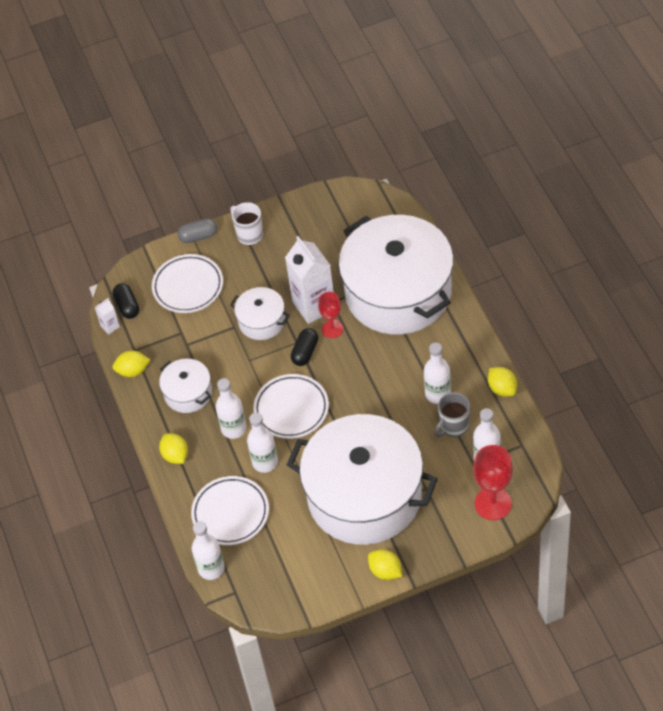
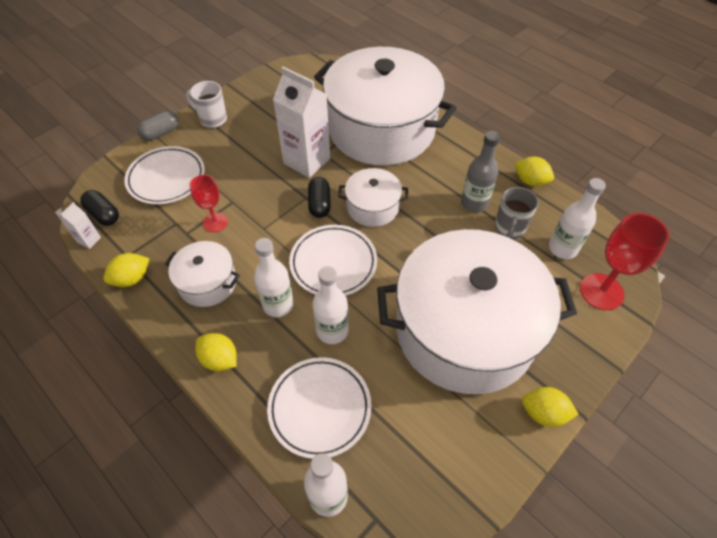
camera: 30 degrees left, 0 degrees up
white pot [230,287,290,340] -> white pot moved to [338,168,408,227]
red goblet [318,292,343,338] -> red goblet moved to [190,174,228,232]
white bottle [424,343,451,404] -> grey bottle [461,131,500,213]

